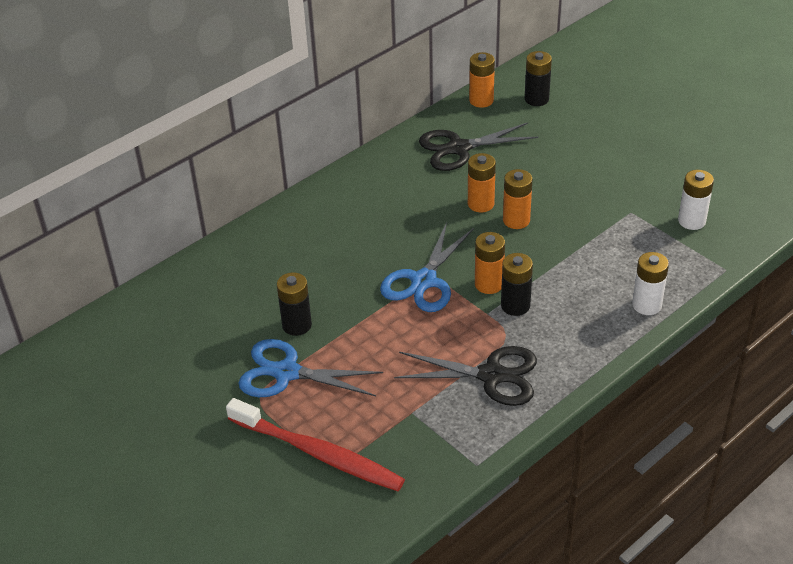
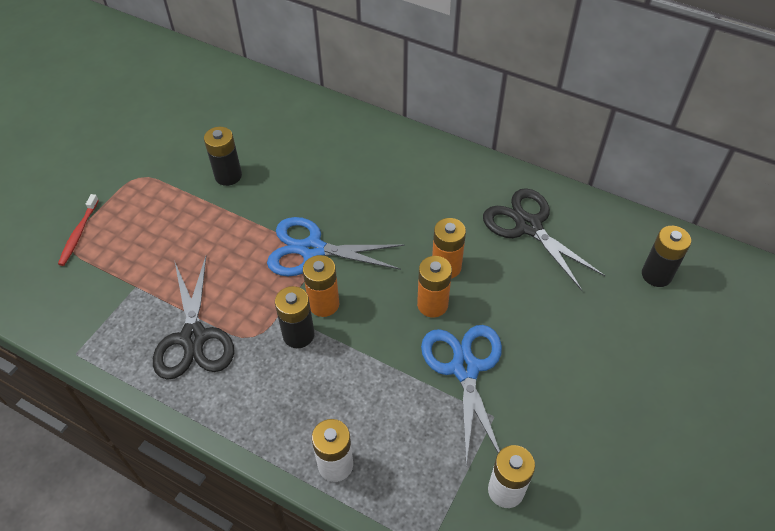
camera: 70 degrees right, 10 degrees up
red toothbrush [226,398,405,491] -> red toothbrush [58,194,99,266], size x0.48
blue scissors [238,339,383,397] -> blue scissors moved to [421,325,502,465]
orange battery [469,52,495,108] -> none

